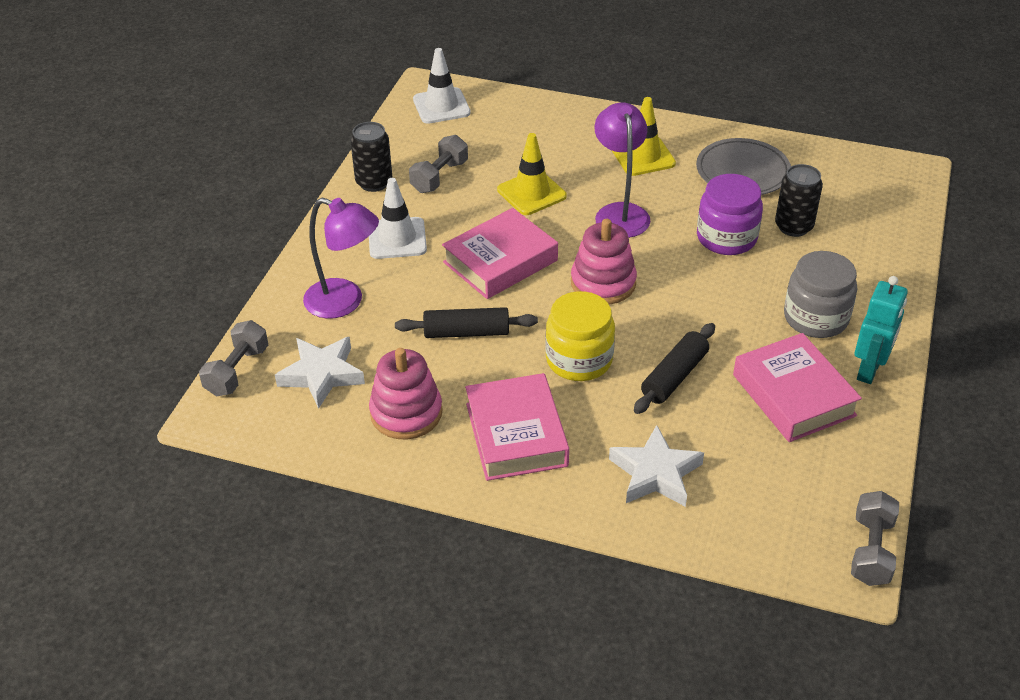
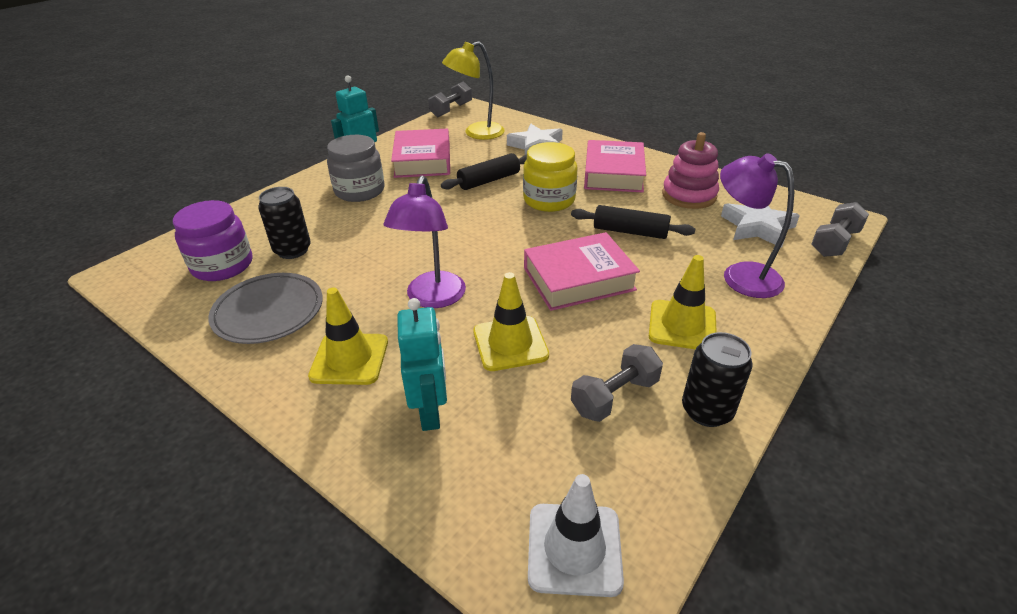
camera: 160 degrees left, 5 degrees down
white traffic cone [369,178,427,259] -> yellow traffic cone [649,255,717,349]
pink stacking toy [571,219,637,305] -> none
purple jar [697,174,763,255] -> purple jar moved to [173,200,253,281]
none -> turquoise robot [397,298,447,431]
none -> yellow lamp [442,42,505,140]

